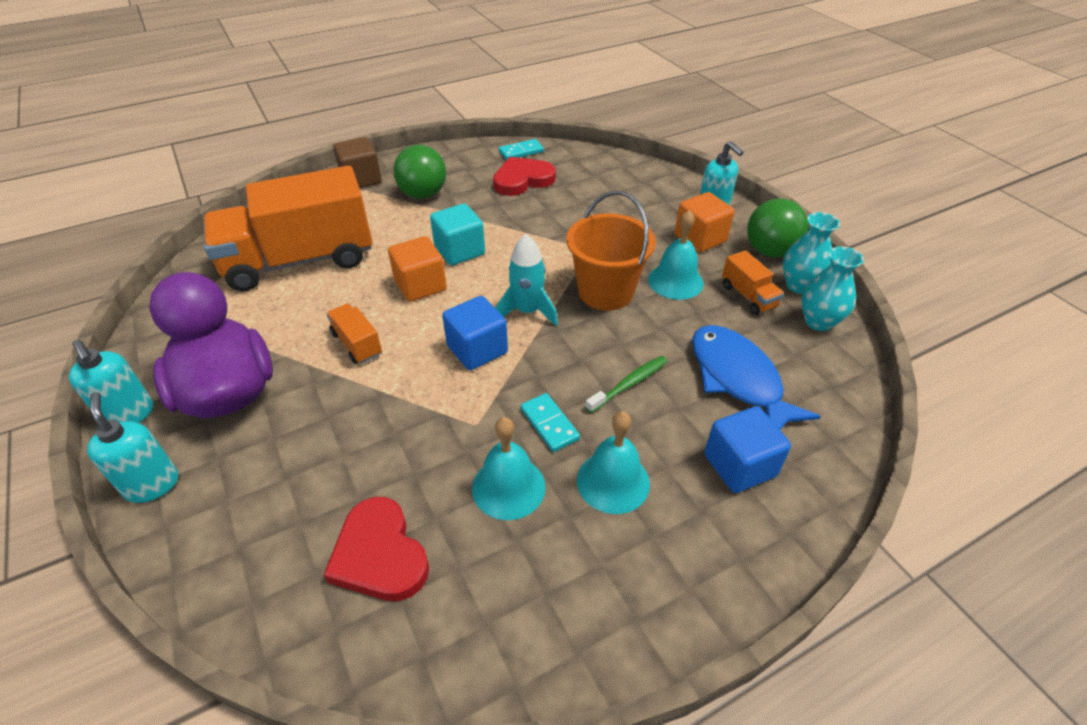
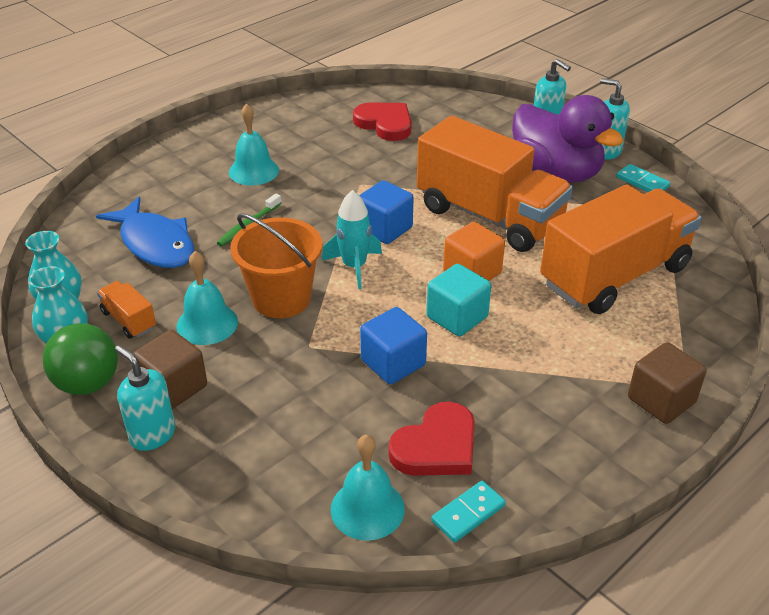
camera: 165 degrees right, 5 degrees down
orange truck [326,303,382,364] -> orange truck [417,116,573,252], size x2.48
green ball [393,145,446,199] -> none
turquoise bell [472,417,546,520] -> turquoise bell moved to [330,435,405,541]
turquoise domino [520,393,580,452] -> turquoise domino moved to [616,164,670,192]
orange cube [675,192,734,253] -> brown cube [133,330,207,409]
blue cube [704,406,791,493] -> blue cube moved to [360,307,427,384]

